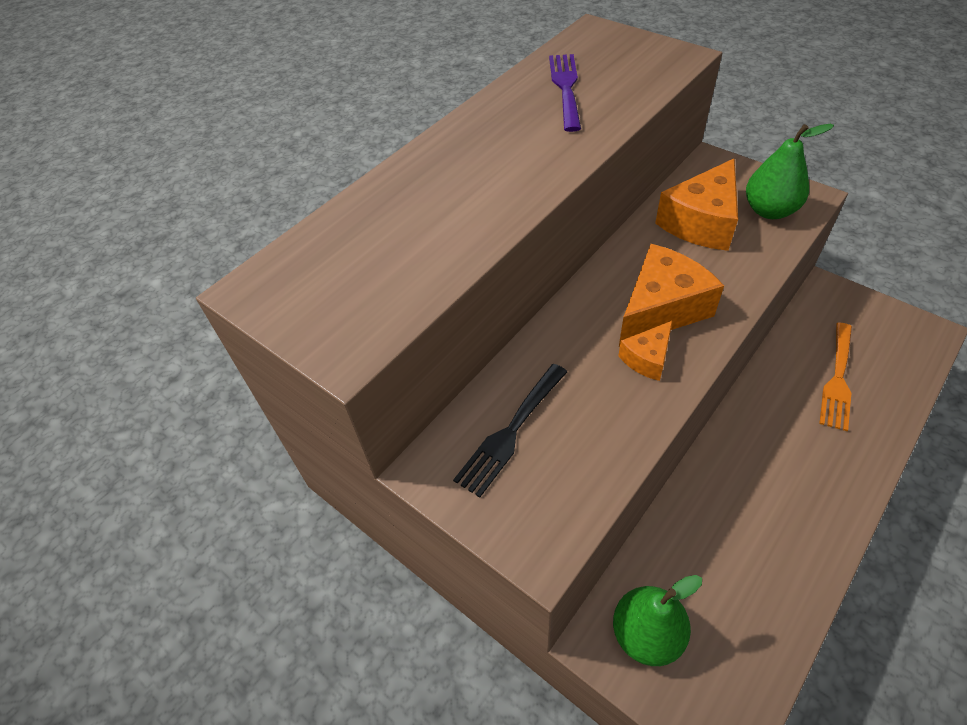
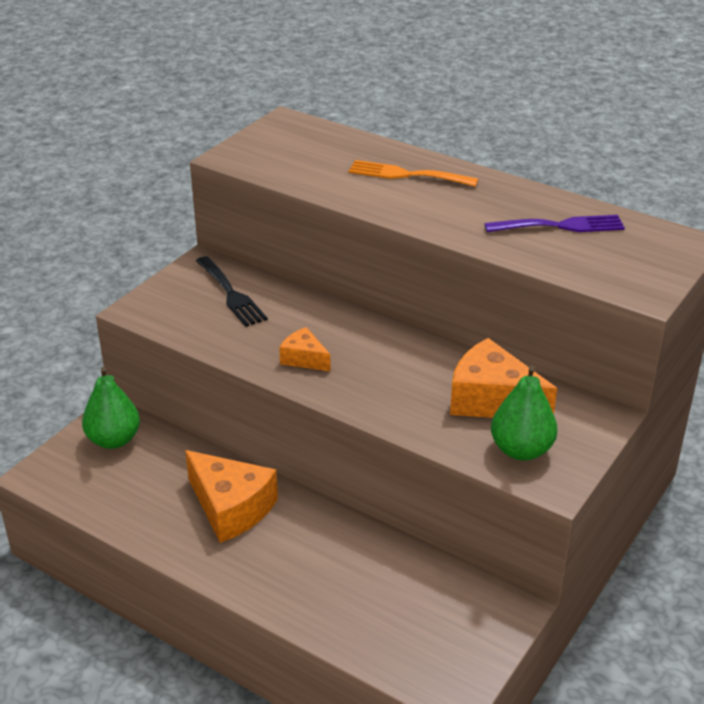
camera: 80 degrees right, 15 degrees down
black fork [453,364,567,498] -> black fork turned 150 degrees counterclockwise [196,256,268,327]
orange cheese [619,244,724,347] -> orange cheese moved to [185,450,278,543]
orange fork [819,322,852,431] -> orange fork moved to [349,160,478,187]

